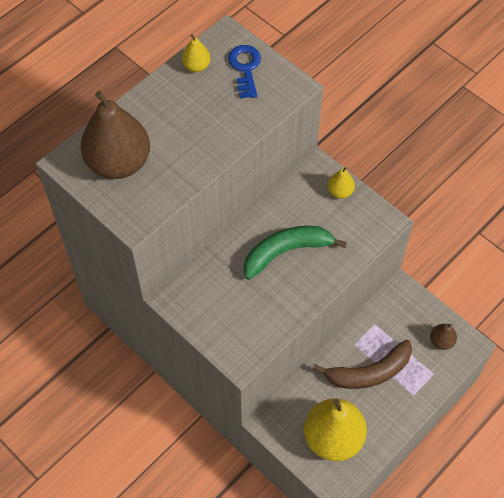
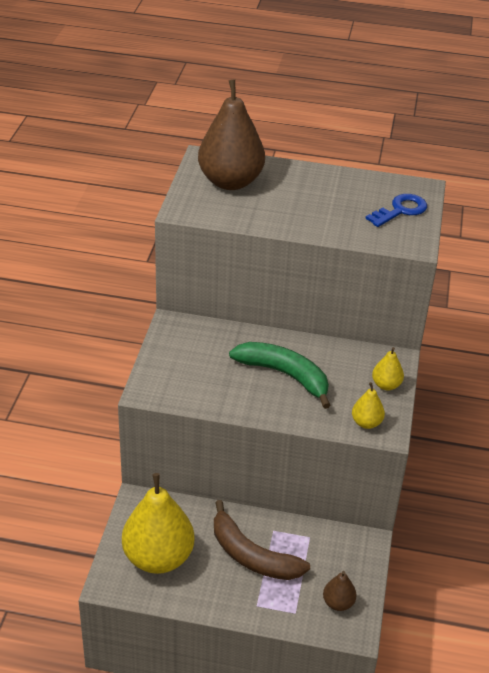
camera: 55 degrees right, 20 degrees down
yellow pear [182,34,210,72] -> yellow pear moved to [352,382,385,429]

